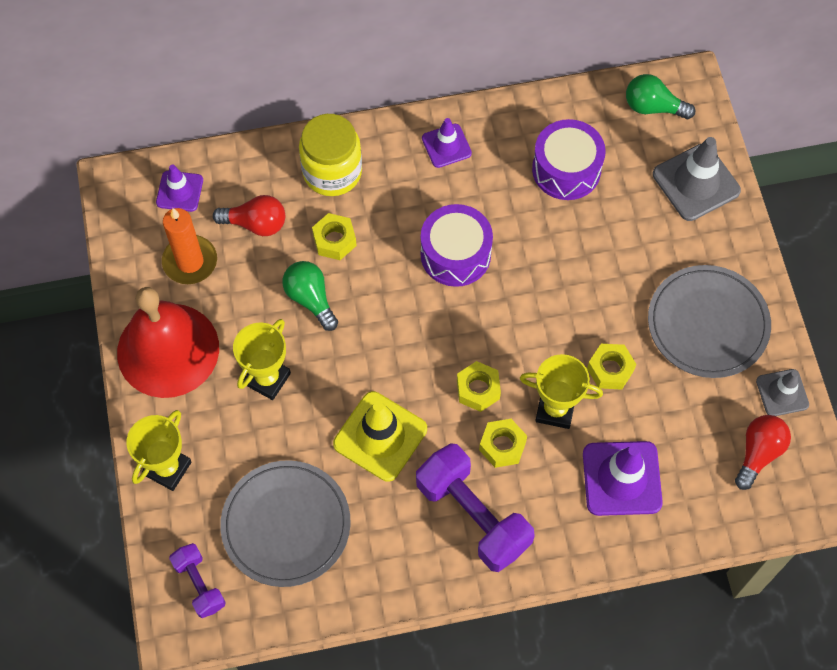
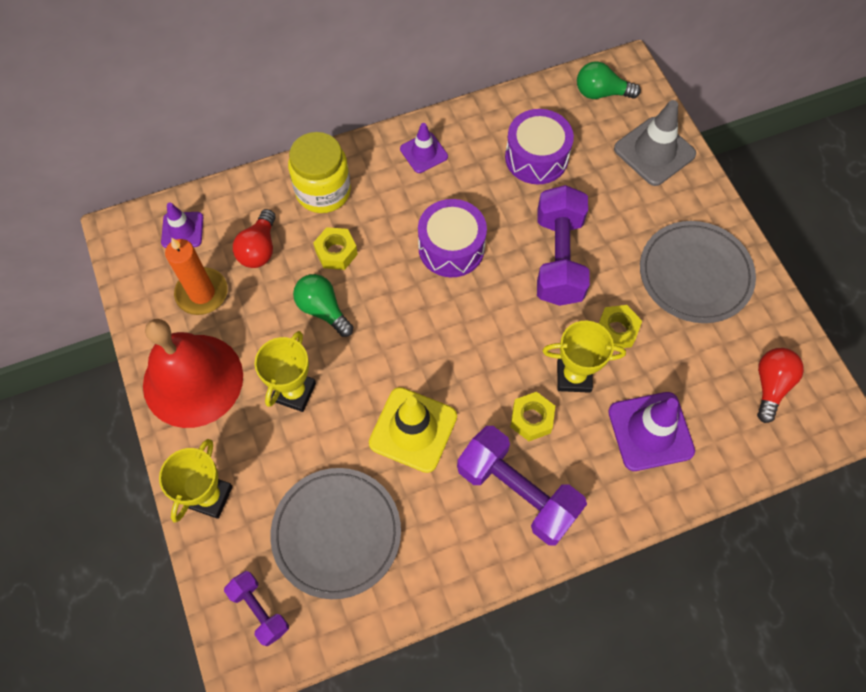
camera: 10 degrees left, 0 degrees up
red light bulb [213,195,285,236] -> red light bulb turned 105 degrees clockwise [233,209,276,268]
yellow nut [457,361,501,412] -> none
grey traffic cone [756,369,809,416] -> none
none -> purple dumbbell [537,185,590,306]

